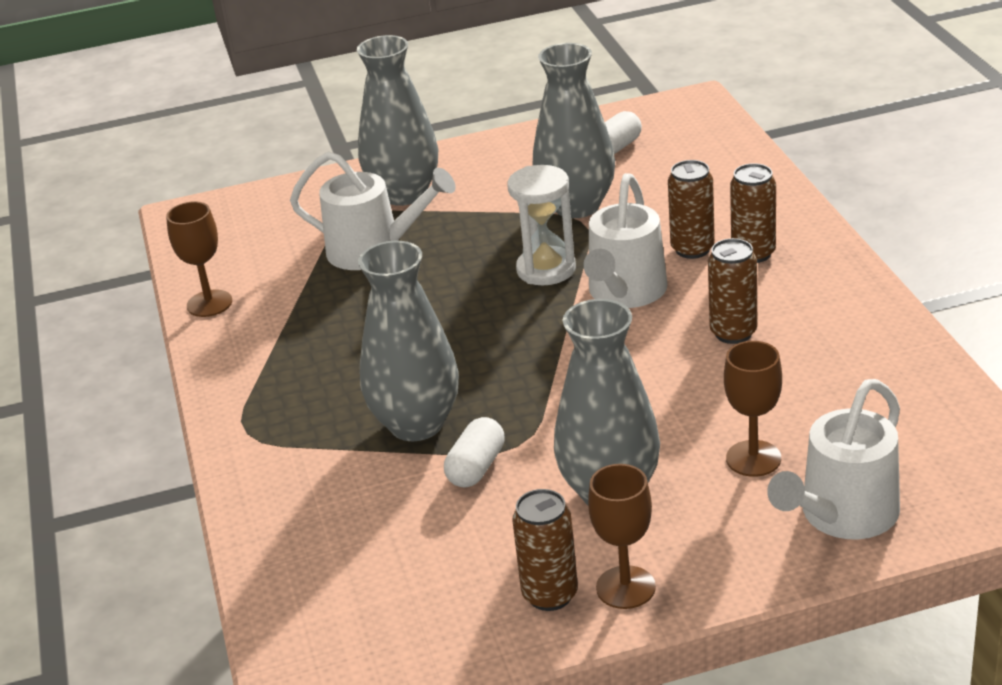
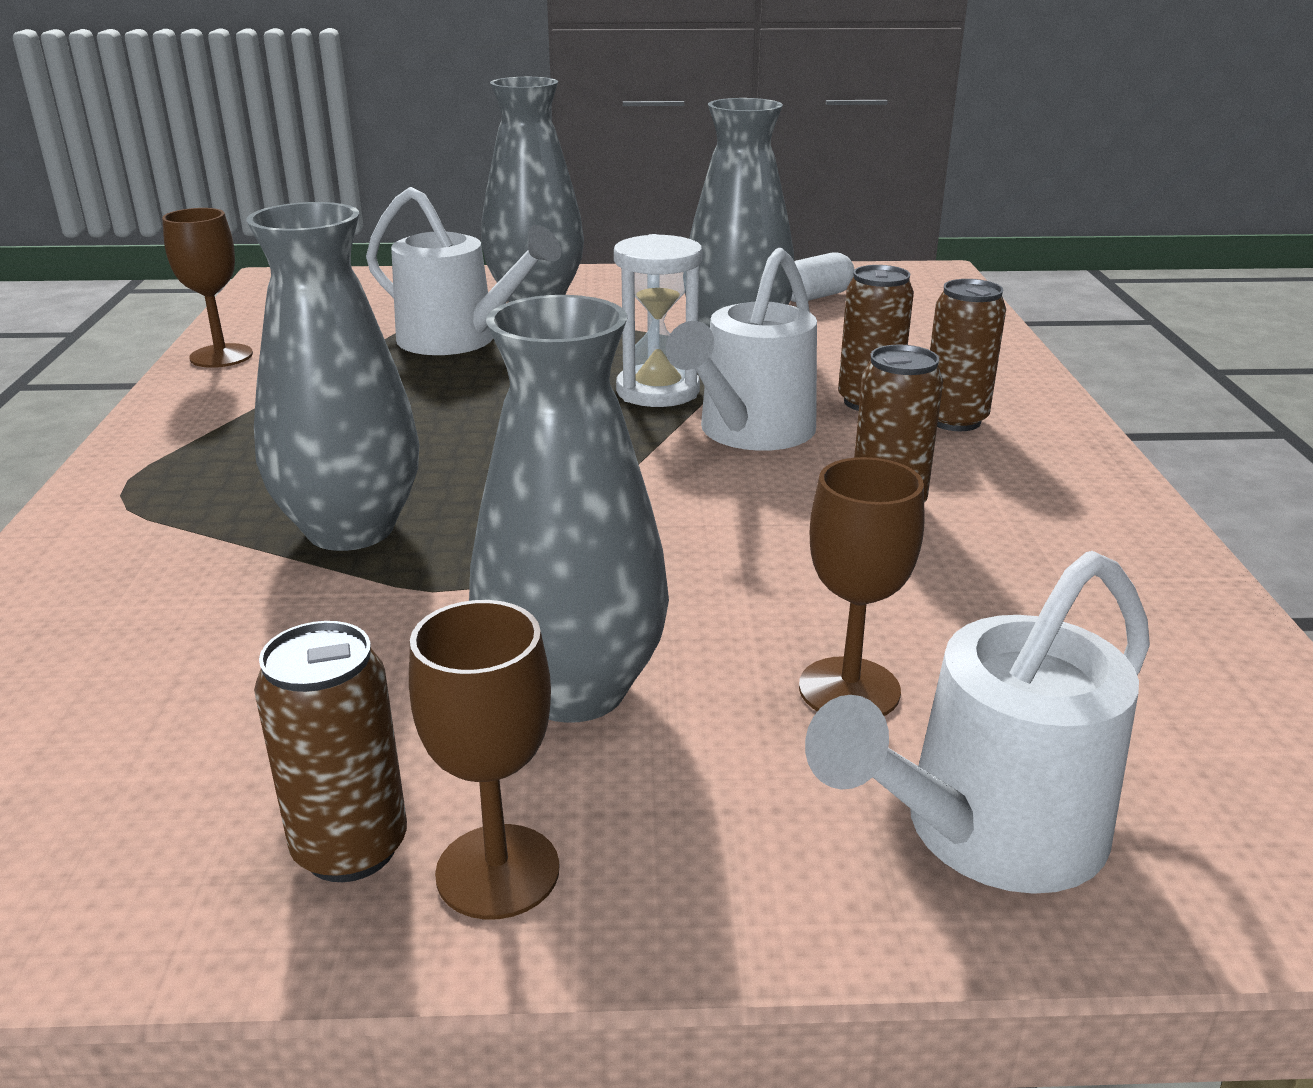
camera: 10 degrees right, 5 degrees down
white capsule [444,417,505,488] -> none

